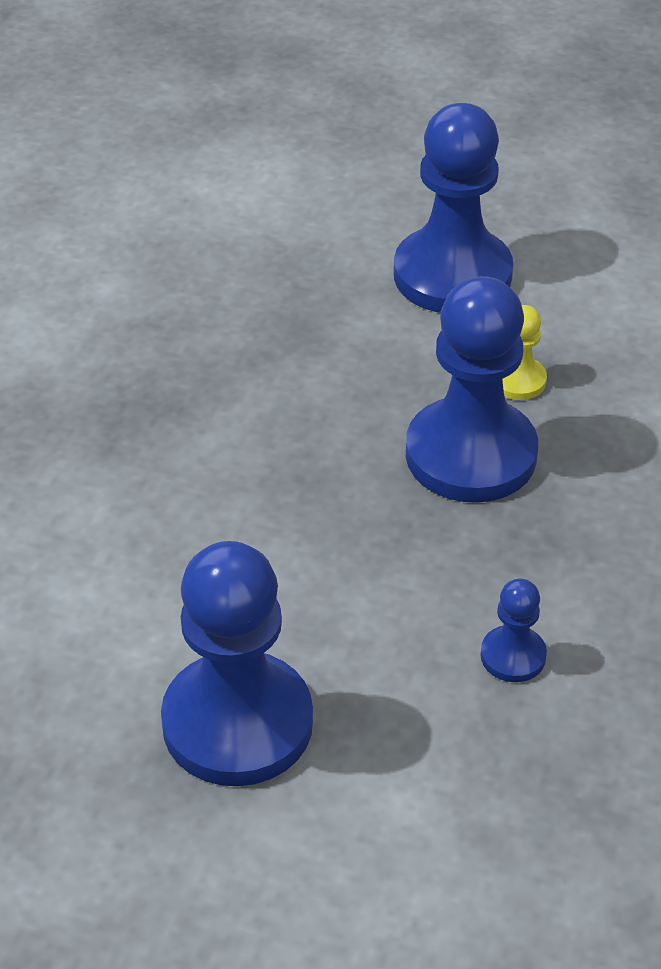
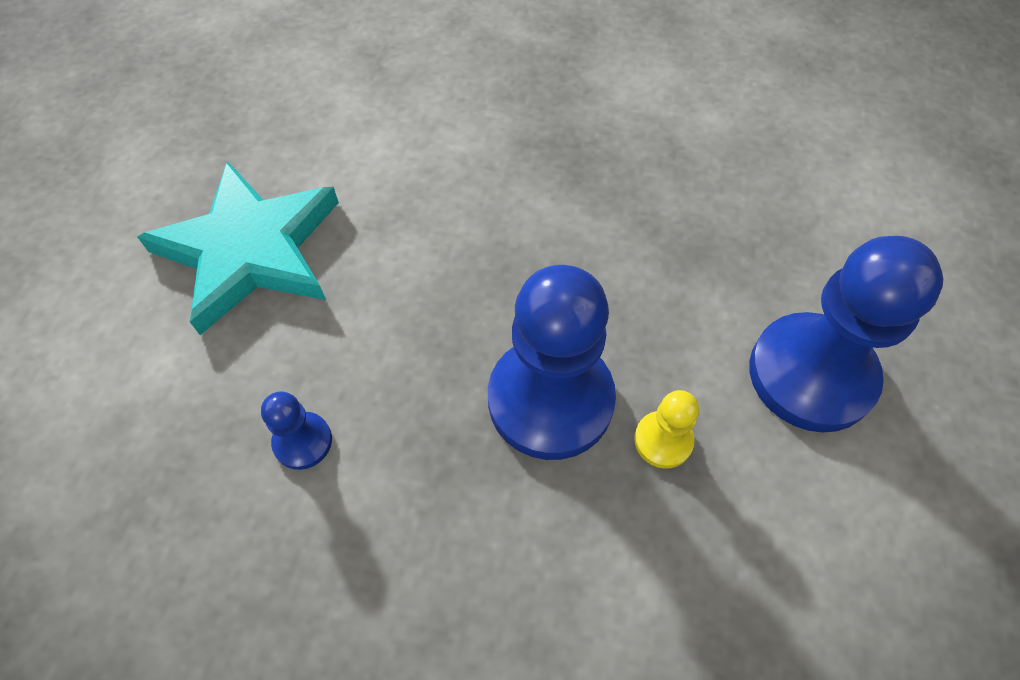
camera: 85 degrees right, 15 degrees up
blue pawn [161,541,313,786] -> turquoise star [137,161,339,335]

